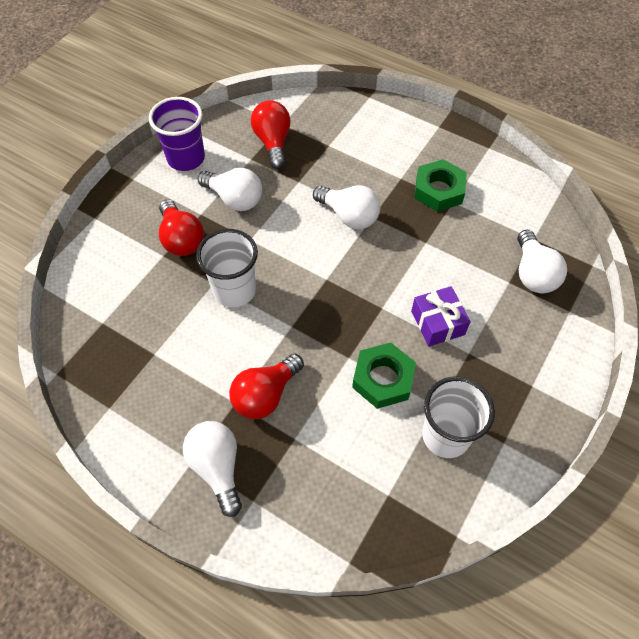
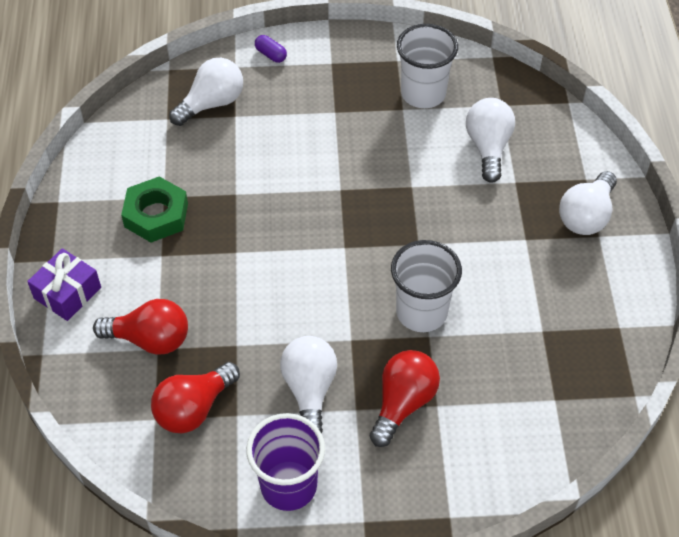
camera: 125 degrees left, 5 degrees down
red light bulb [229,354,304,419] -> red light bulb moved to [93,299,188,355]
white light bulb [313,185,380,229] -> white light bulb moved to [466,98,515,183]
green nut [352,343,416,409] -> none
purple gift [411,286,470,347] -> purple gift moved to [27,248,101,321]
none -> purple capsule [255,35,287,63]

